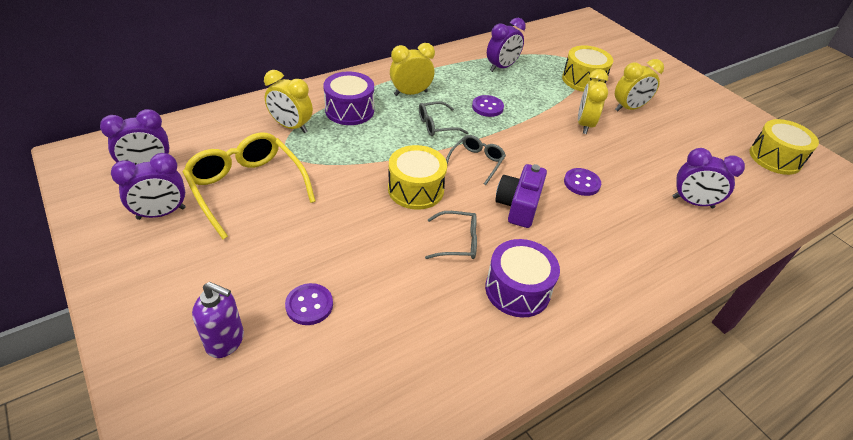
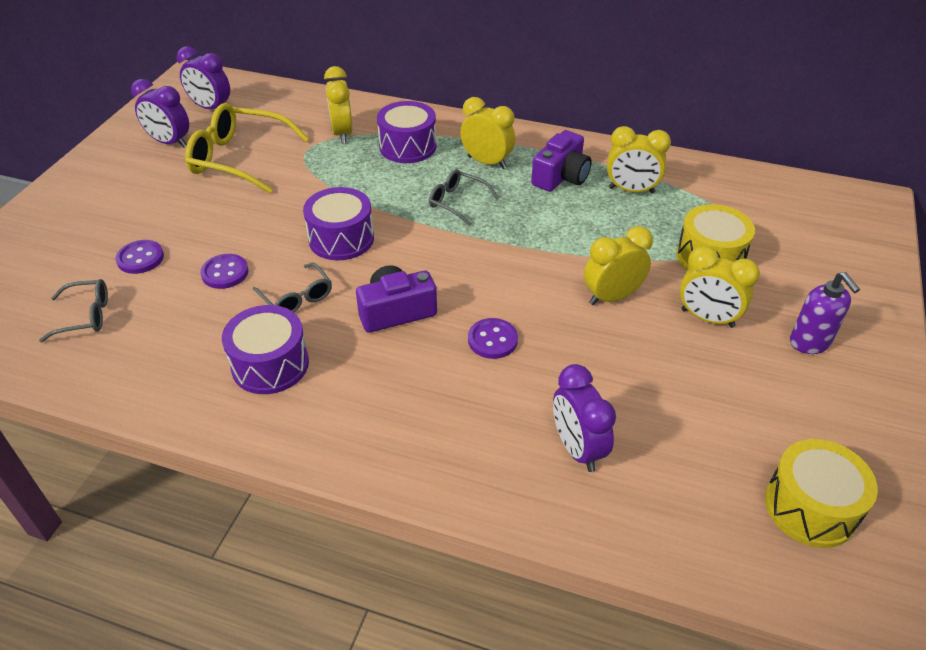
camera: 55 degrees right, 0 degrees up
yellow glasses [183,132,316,239] -> yellow glasses turned 90 degrees counterclockwise [185,103,309,193]
purple soap dispenser [192,282,244,358] -> purple soap dispenser moved to [790,272,860,354]
yellow drum [388,145,447,210] -> purple drum [303,187,374,261]
grey glasses [446,135,506,185] -> grey glasses moved to [39,279,108,342]
purple button [472,95,504,117] -> purple button moved to [200,254,249,289]
purple clock [487,18,526,72] -> yellow clock [607,126,671,194]
none -> purple camera [531,130,592,192]

